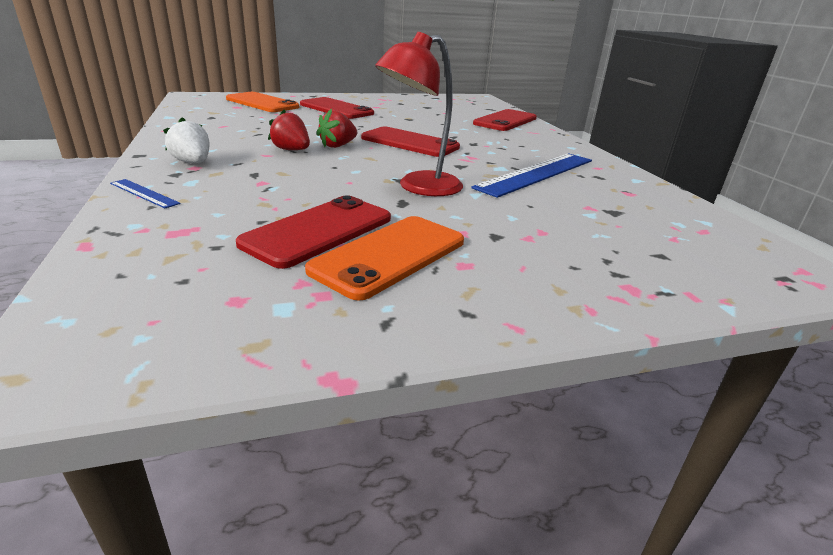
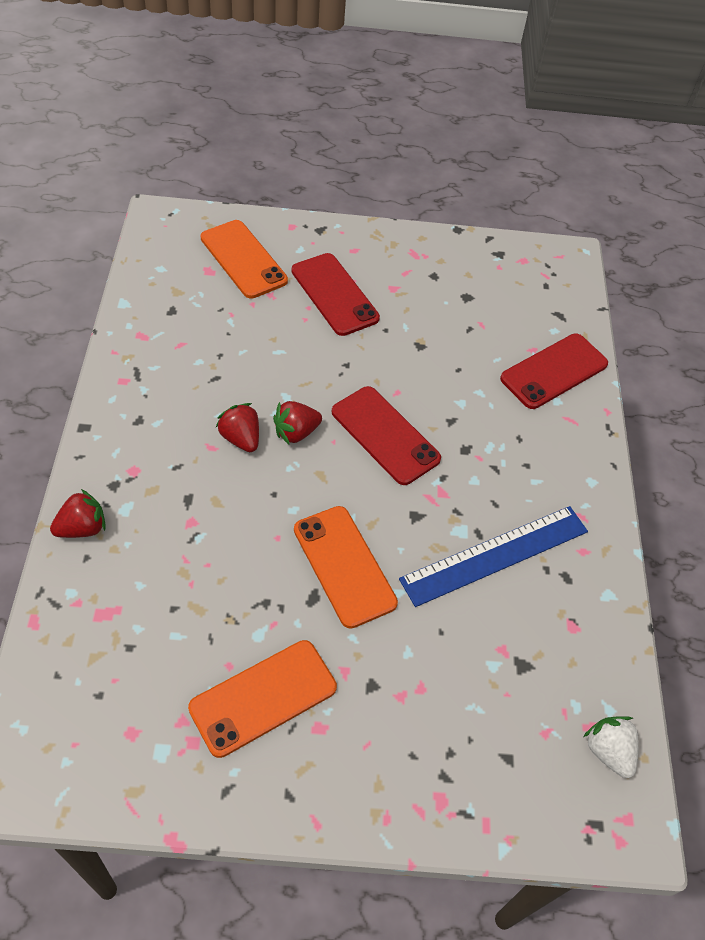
camera: 15 degrees right, 25 degrees up
blue ruler [110,179,180,208] -> red strawberry [50,489,106,538]
white strawberry [163,117,210,163] -> white strawberry moved to [583,716,639,778]
red phone [236,195,391,269] -> none
red lamp [375,32,463,196] -> orange phone [294,506,398,629]

